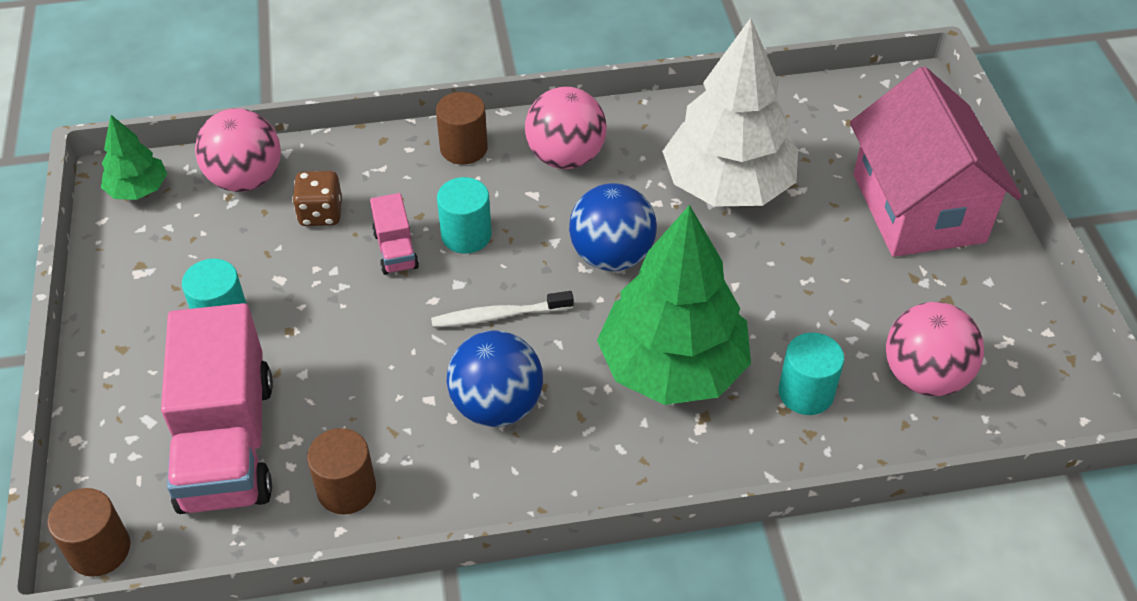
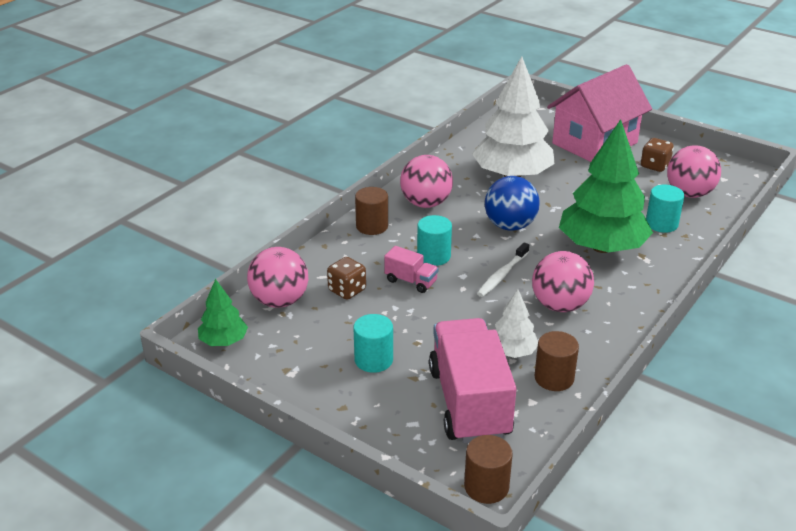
camera: 45 degrees left, 15 degrees down
pink truck [161,303,273,514] -> pink truck turned 135 degrees counterclockwise [429,318,517,443]
blue ball [447,330,543,427] -> pink ball [532,251,594,312]
pink house [850,66,1022,257] -> pink house turned 75 degrees counterclockwise [547,64,652,162]
none -> white tree [495,289,538,358]
none -> brown dice [641,138,674,172]

